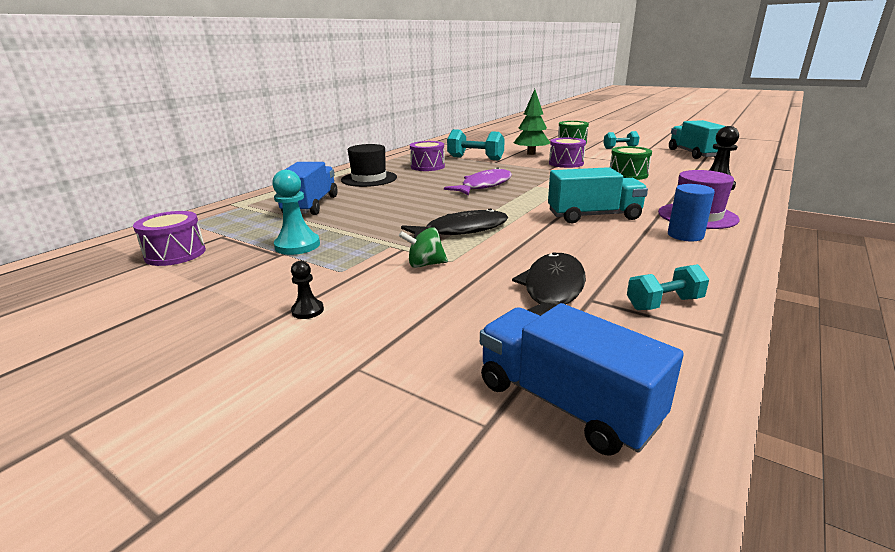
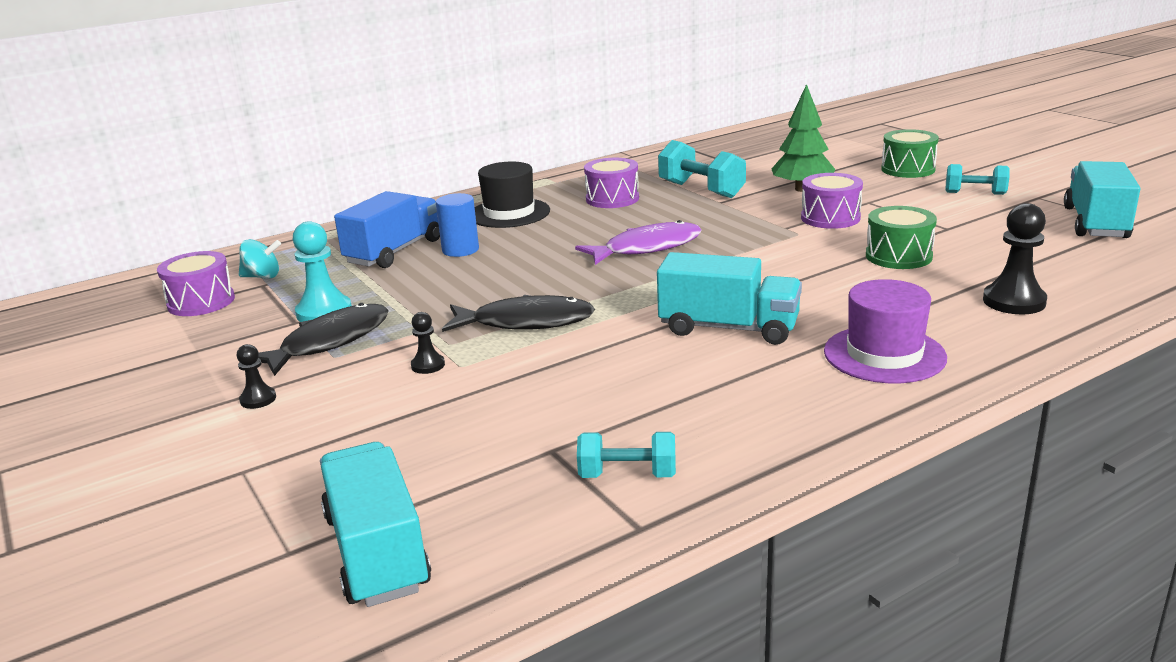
camera: 25 degrees right, 0 degrees up
green spinning top [399,227,448,268] -> black pawn [411,312,445,374]
blue truck [480,303,684,456] -> turquoise truck [320,442,431,607]
black fish [512,252,586,316] -> black fish moved to [258,303,389,376]
blue cylinder [668,184,715,241] -> blue cylinder moved to [436,193,479,257]
none -> turquoise spinning top [239,239,281,279]

